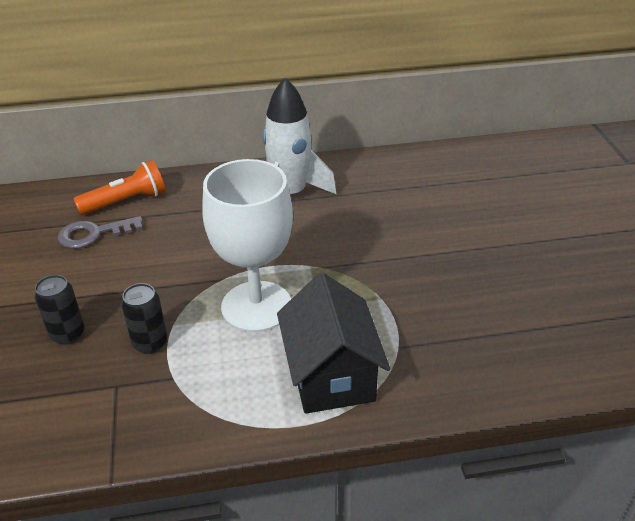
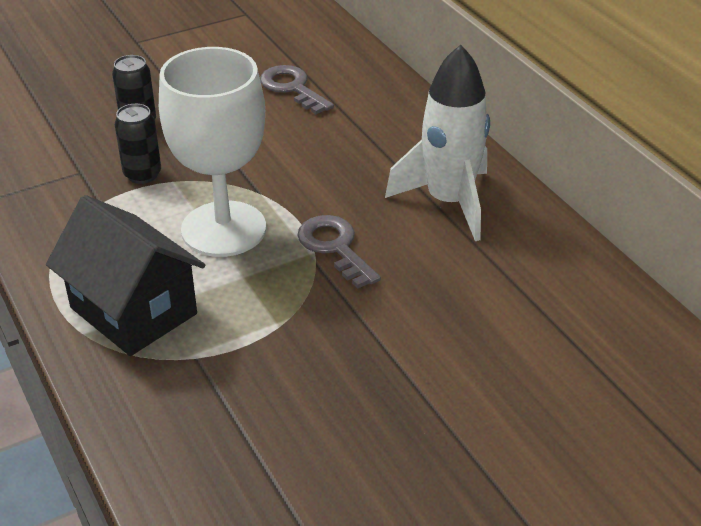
camera: 70 degrees right, 0 degrees up
orange flashlight [73,160,166,215] -> none
black house [277,273,390,414] -> black house turned 75 degrees clockwise [46,195,205,356]
none -> grey key [297,215,381,289]

